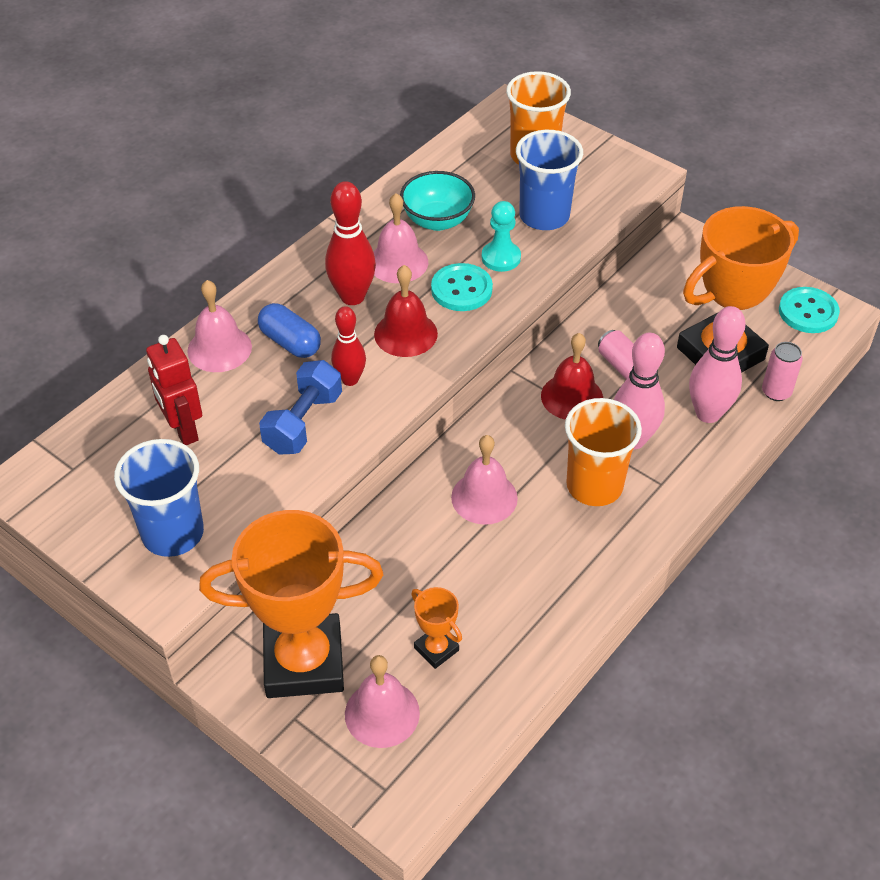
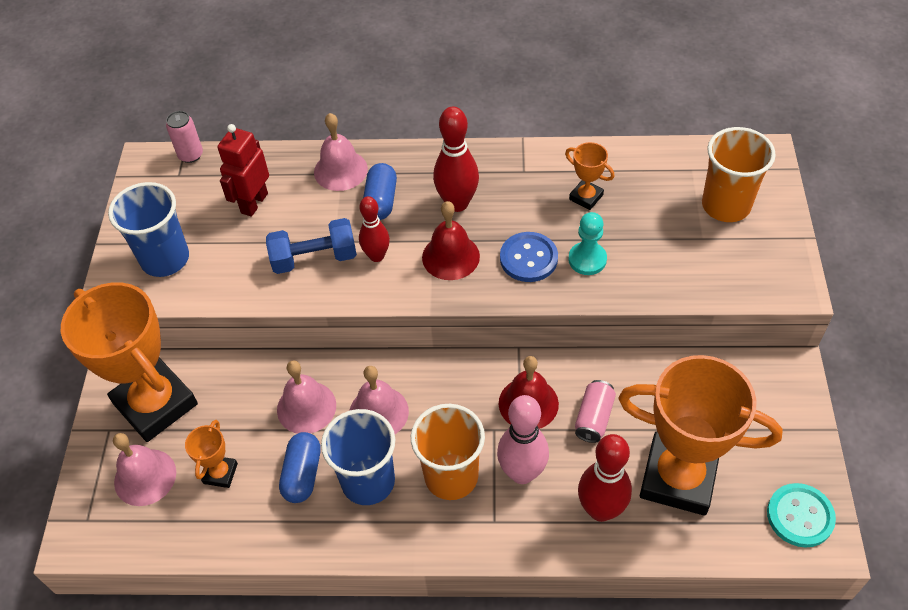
camera: 55 degrees right, 5 degrees up
pink bell [373,193,428,283] -> pink bell moved to [277,360,336,434]
turquoise bowl [400,171,475,231] -> orange trophy [565,142,615,210]
turquoise button [431,263,493,311] -> blue button [500,232,558,282]
blue cup [516,130,583,230] -> blue cup moved to [321,409,395,505]
pink bowling pin [689,306,746,423] -> red bowling pin [578,434,632,522]
pink can [762,342,803,401] -> pink can moved to [166,111,203,163]
none -> blue capsule [279,432,321,503]

